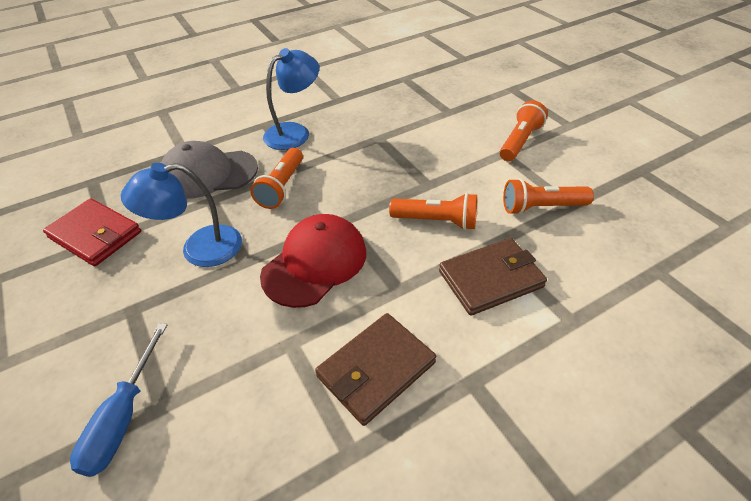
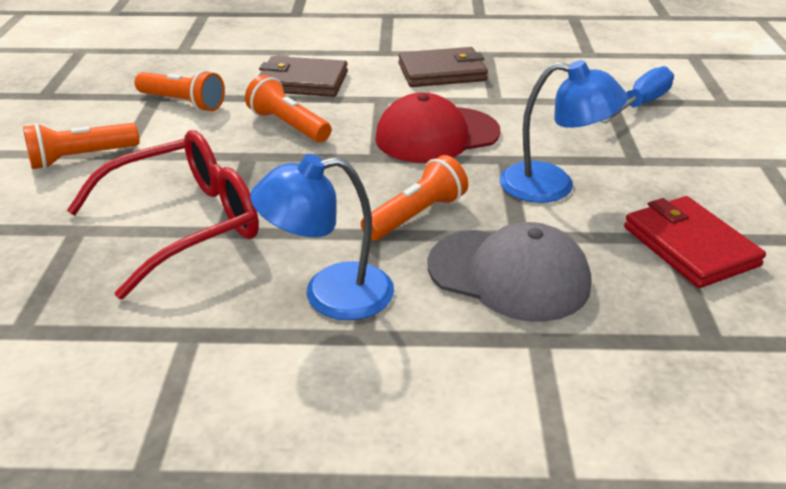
camera: 150 degrees left, 10 degrees down
none -> red glasses [67,130,259,299]

